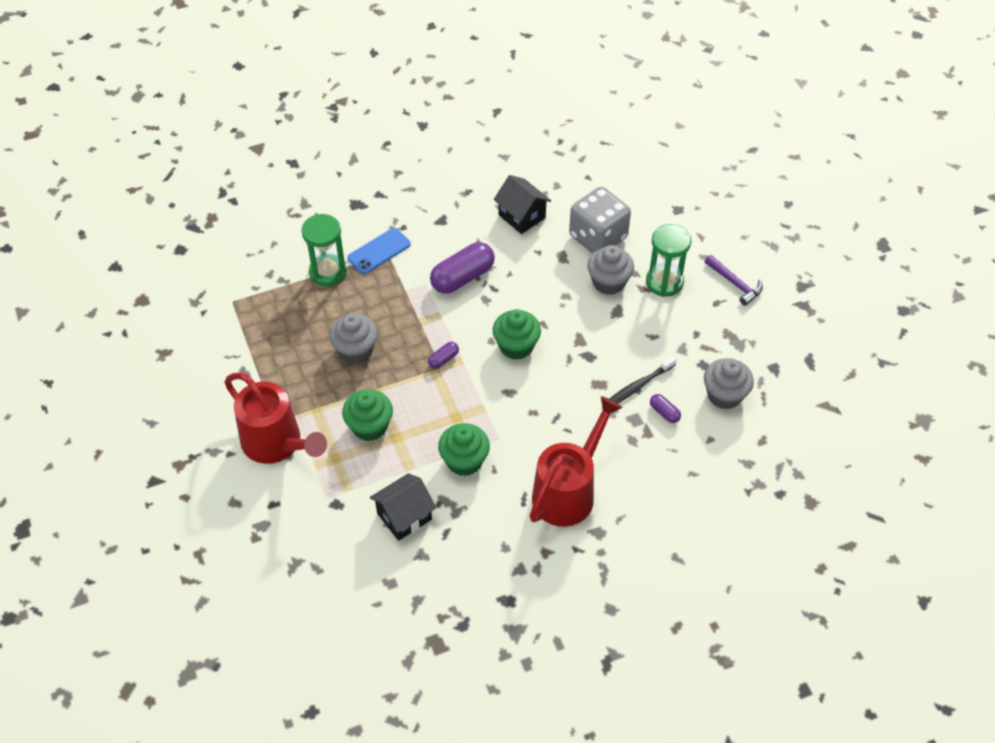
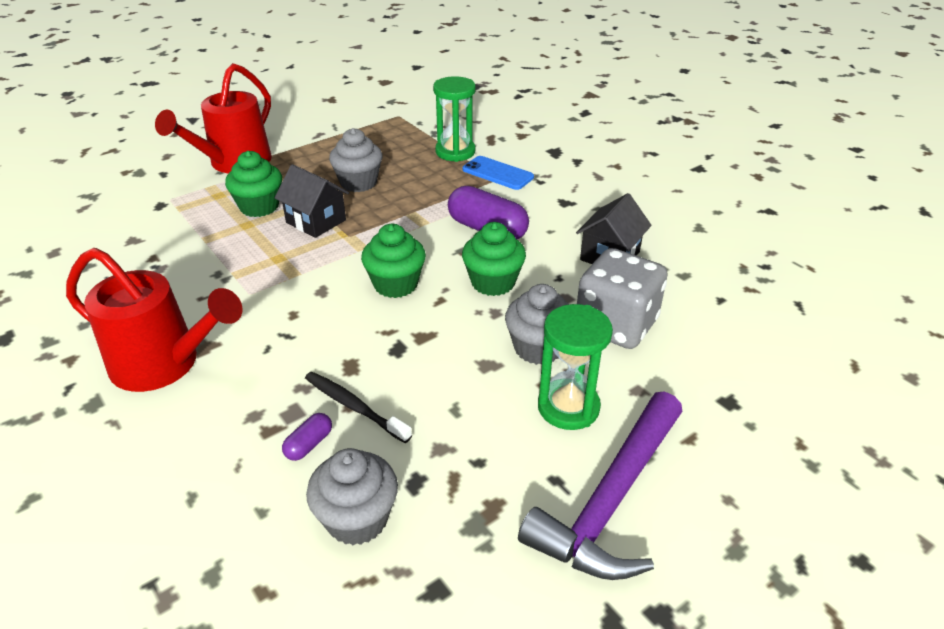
camera: 75 degrees right, 15 degrees down
black house [370,473,436,541] -> black house moved to [275,164,349,238]
purple capsule [428,342,459,369] -> none
green cupcake [438,423,490,476] -> green cupcake moved to [462,222,526,296]
purple hammer [705,255,763,306] -> purple hammer [518,391,683,580], size x1.94

